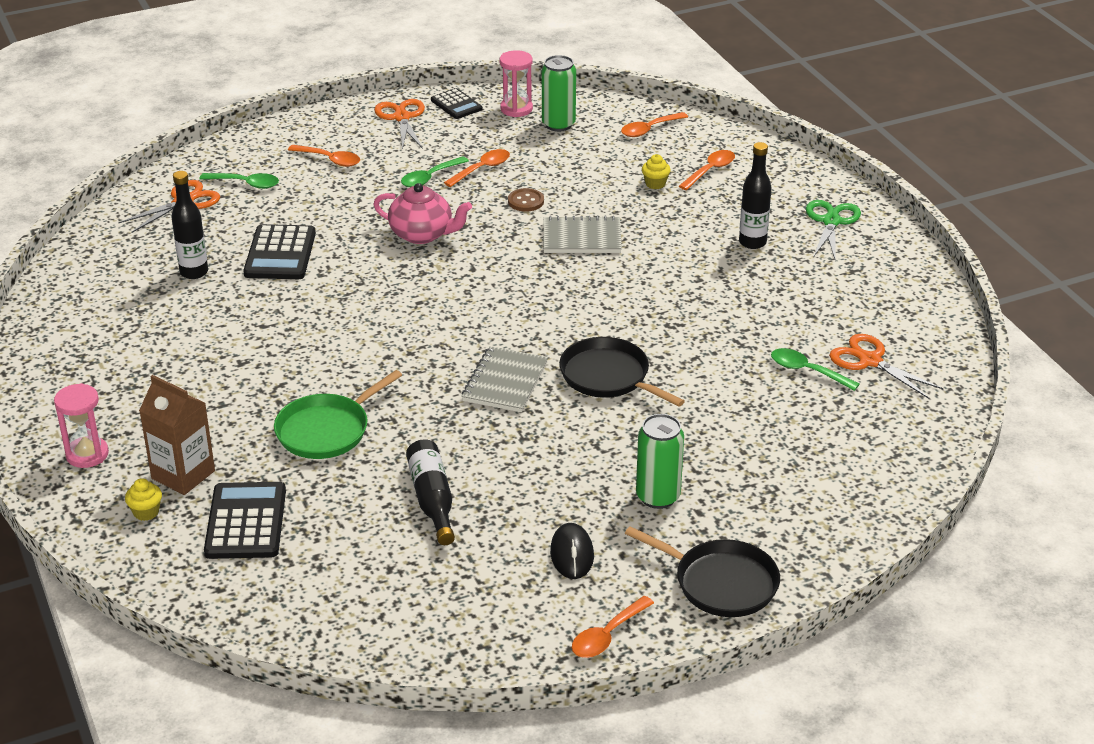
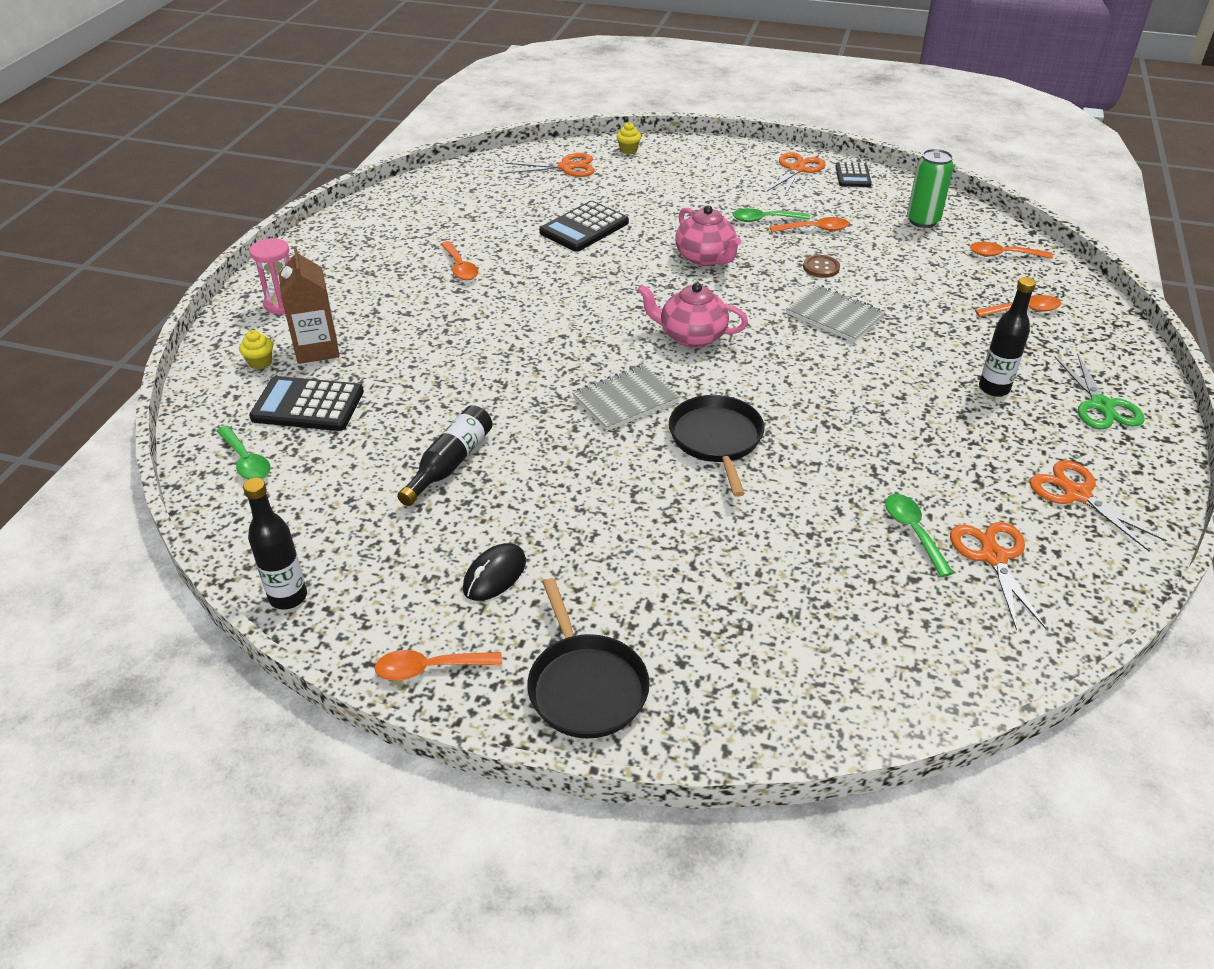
camera: 40 degrees right, 5 degrees up
black bottle [172,171,208,279] -> black bottle moved to [243,478,307,610]
green spoon [200,173,279,189] -> green spoon moved to [216,425,271,480]
black calculator [204,482,286,559] -> black calculator turned 120 degrees counterclockwise [249,376,364,431]
green pan [274,370,402,459] -> none
orange spoon [288,145,360,167] -> orange spoon moved to [441,241,478,280]
pink hourglass [500,50,533,117] -> none
green can [636,414,684,509] -> none
yellow cupcake [642,154,671,189] -> yellow cupcake moved to [616,122,641,154]
green scissors [806,200,861,261] -> green scissors turned 120 degrees clockwise [1055,354,1145,429]
none -> pink teapot [637,282,748,348]
none -> orange scissors [1030,460,1167,552]

